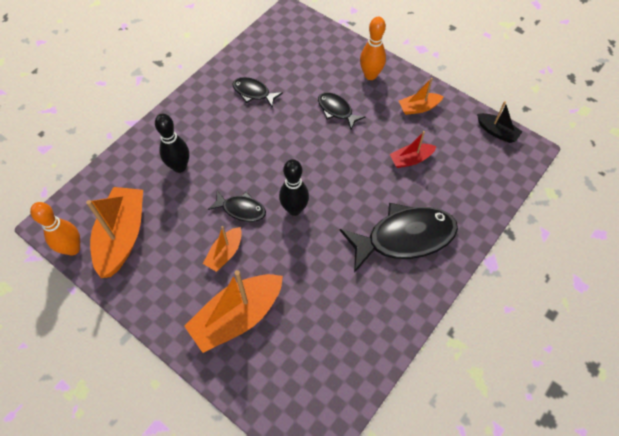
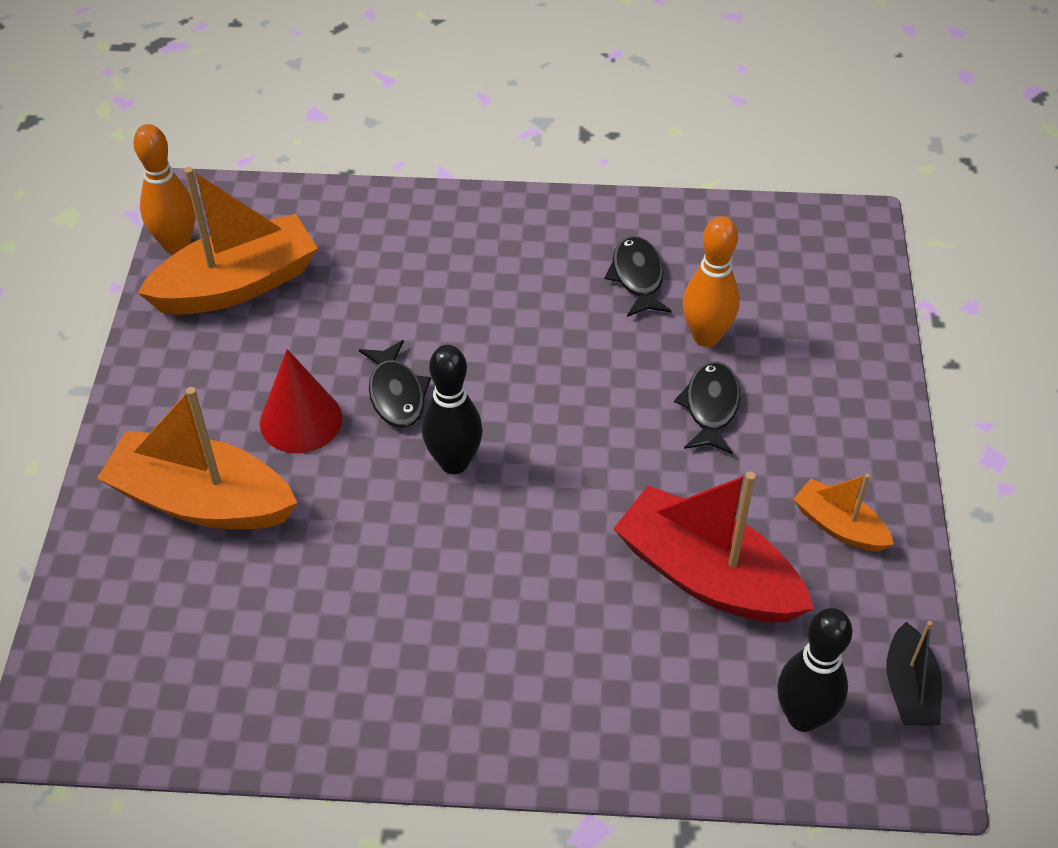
camera: 55 degrees right, 10 degrees down
black bowling pin [155,114,189,173] -> black bowling pin moved to [777,608,852,732]
orange boat [203,226,242,272] -> red cone [260,349,342,453]
black fish [340,203,458,273] -> none
orange bowling pin [360,17,386,80] -> orange bowling pin moved to [683,216,740,347]
red boat [390,131,437,168] -> red boat [613,471,814,622], size x1.90

